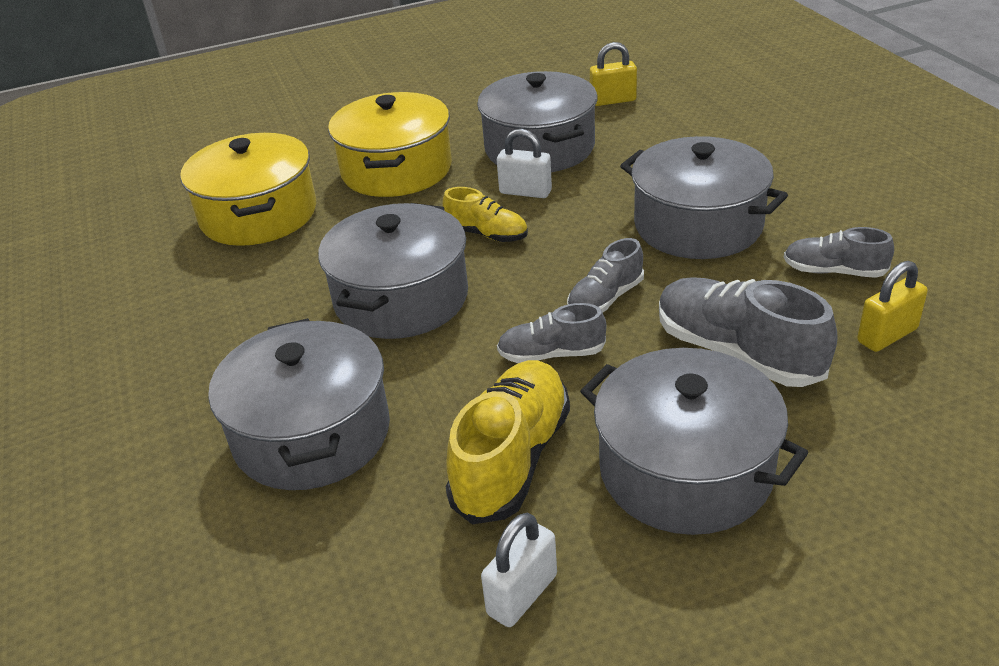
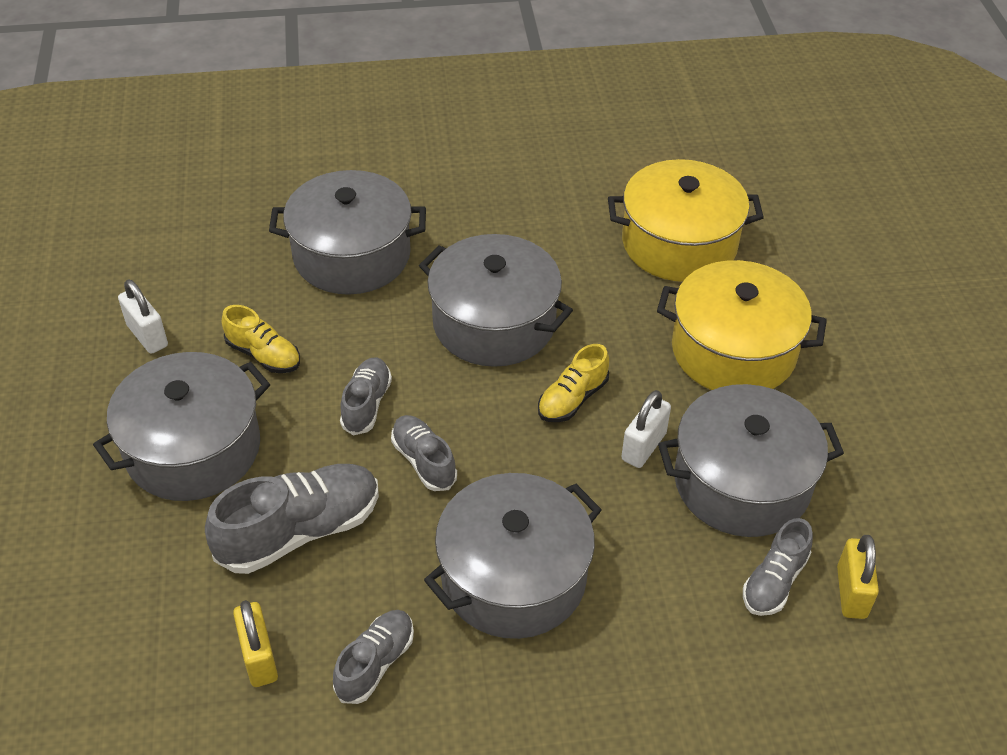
camera: 100 degrees right, 10 degrees up
yellow shoe [446,360,570,524] -> yellow shoe [222,305,300,373], size x0.58
none -> grey shoe [743,518,813,616]

